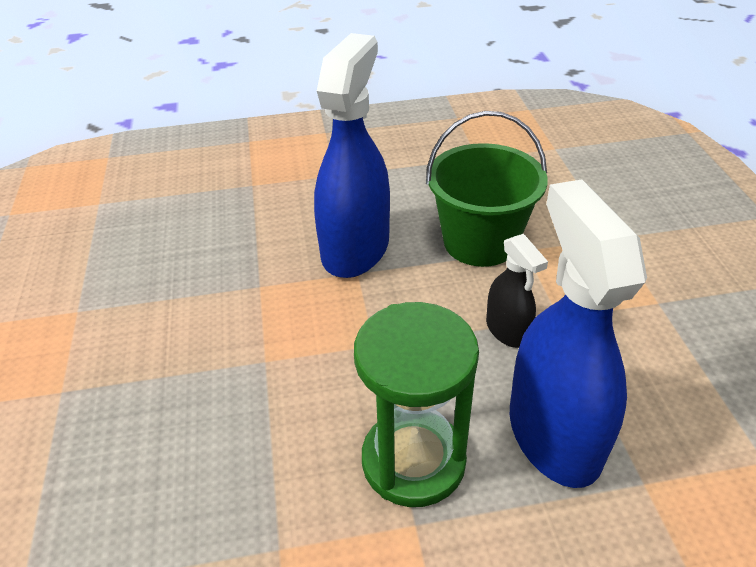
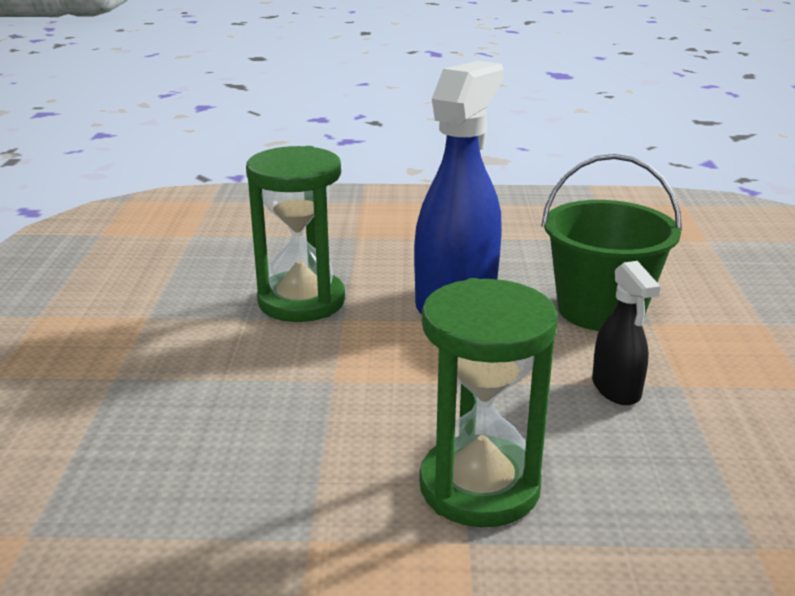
camera: 10 degrees right, 15 degrees down
blue spray bottle [510,179,647,488] -> none
none -> green hourglass [246,146,345,322]

